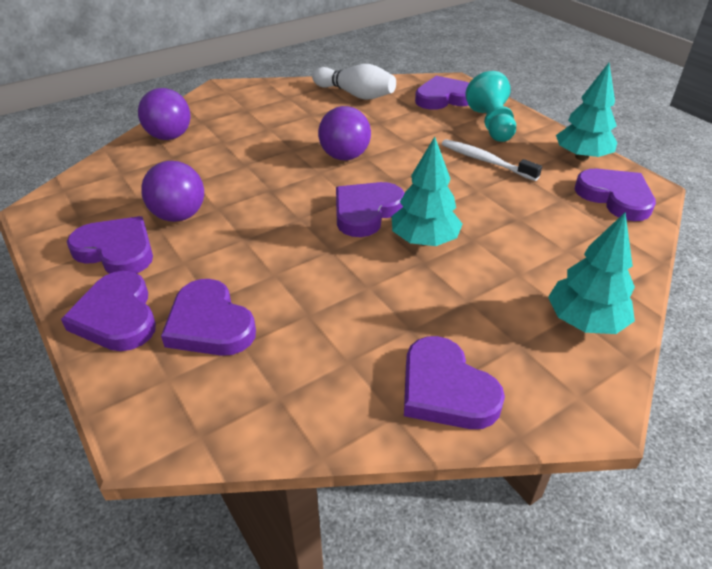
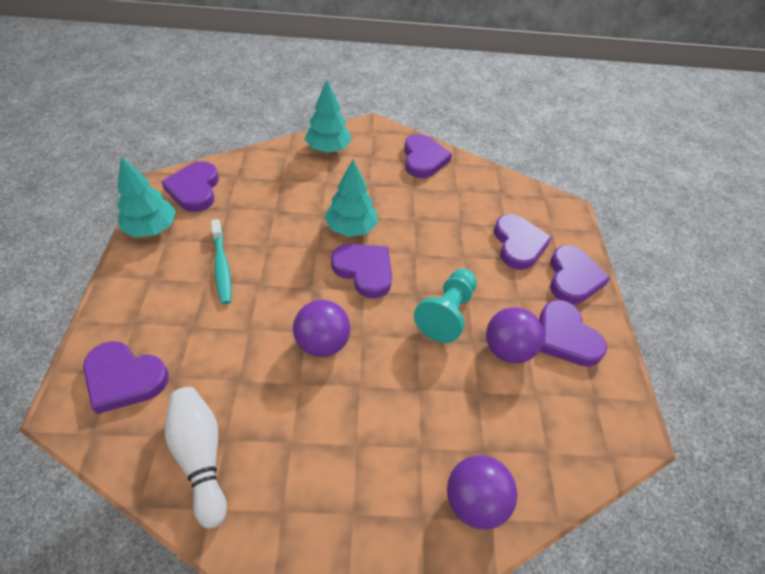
camera: 150 degrees left, 10 degrees up
purple heart [336,182,405,237] -> purple heart turned 120 degrees counterclockwise [331,244,392,299]
white toothbrush [442,139,542,181] -> turquoise toothbrush [211,219,232,304]
turquoise pawn [465,71,516,142] -> turquoise pawn moved to [414,269,477,343]

